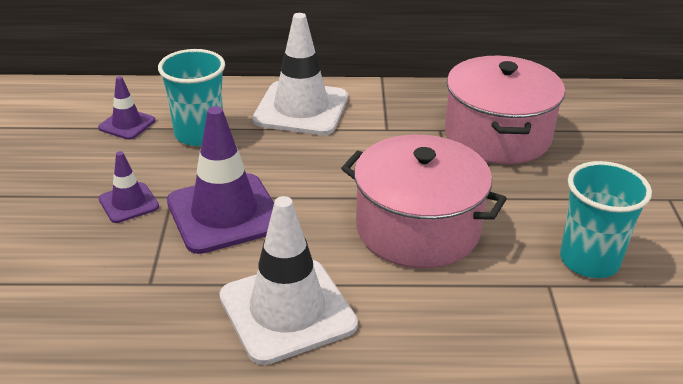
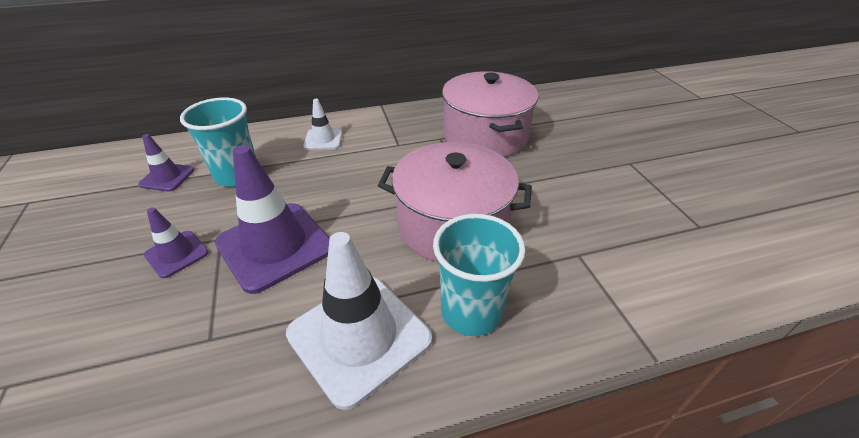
camera: 15 degrees left, 5 degrees up
white traffic cone [252,13,348,135] -> white traffic cone [303,99,342,150], size x0.51
turquoise cup [560,161,652,278] -> turquoise cup moved to [433,214,526,336]

